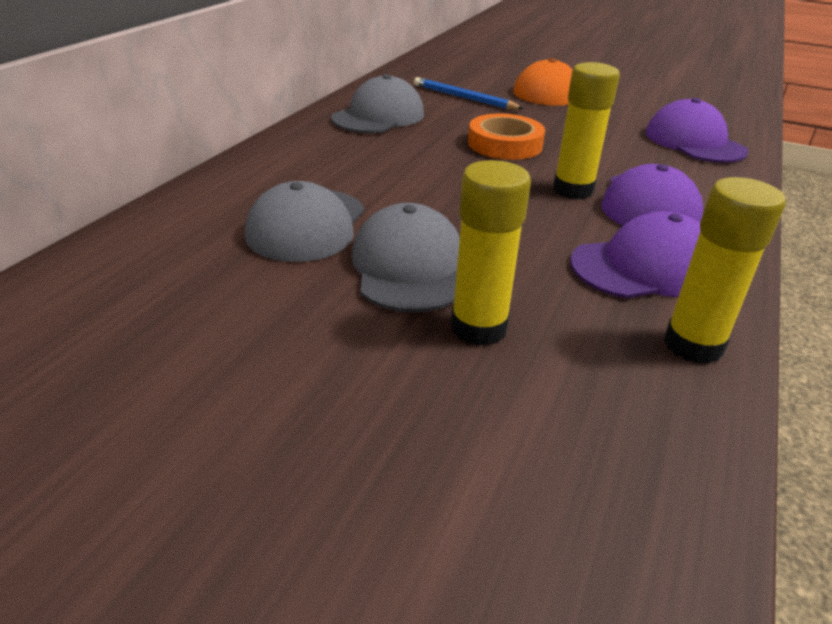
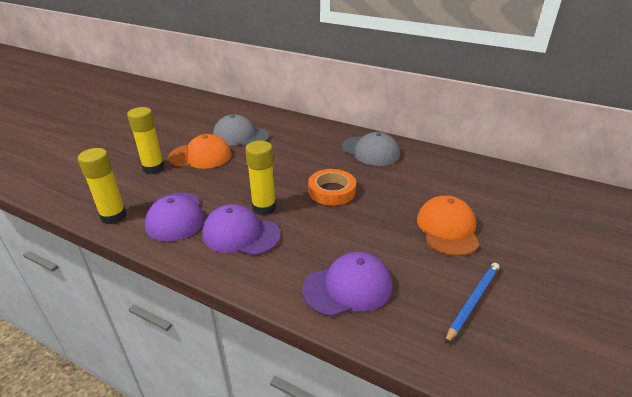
camera: 95 degrees right, 0 degrees up
grey cap [351,203,460,313] -> orange cap [168,134,232,169]
blue pencil [414,77,524,109] -> blue pencil moved to [445,263,499,344]

